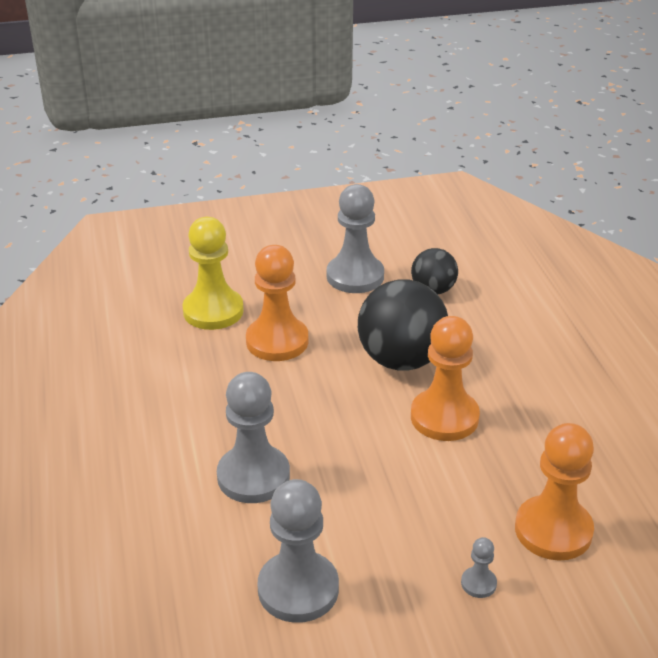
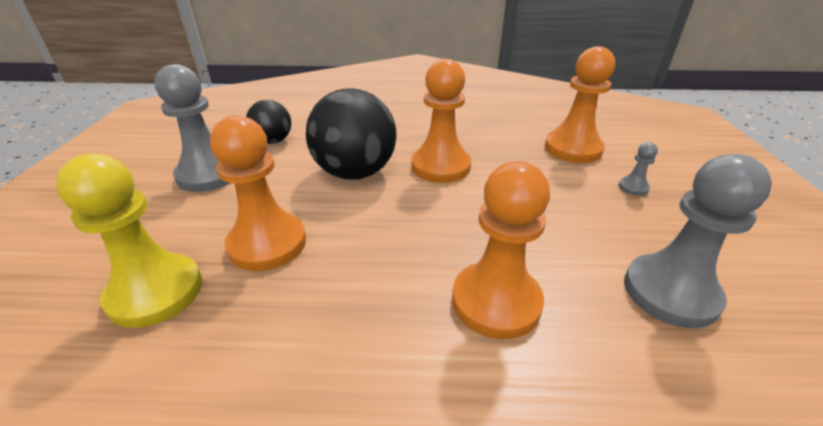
camera: 75 degrees left, 0 degrees up
grey pawn [217,372,290,503] -> orange pawn [452,161,550,339]

